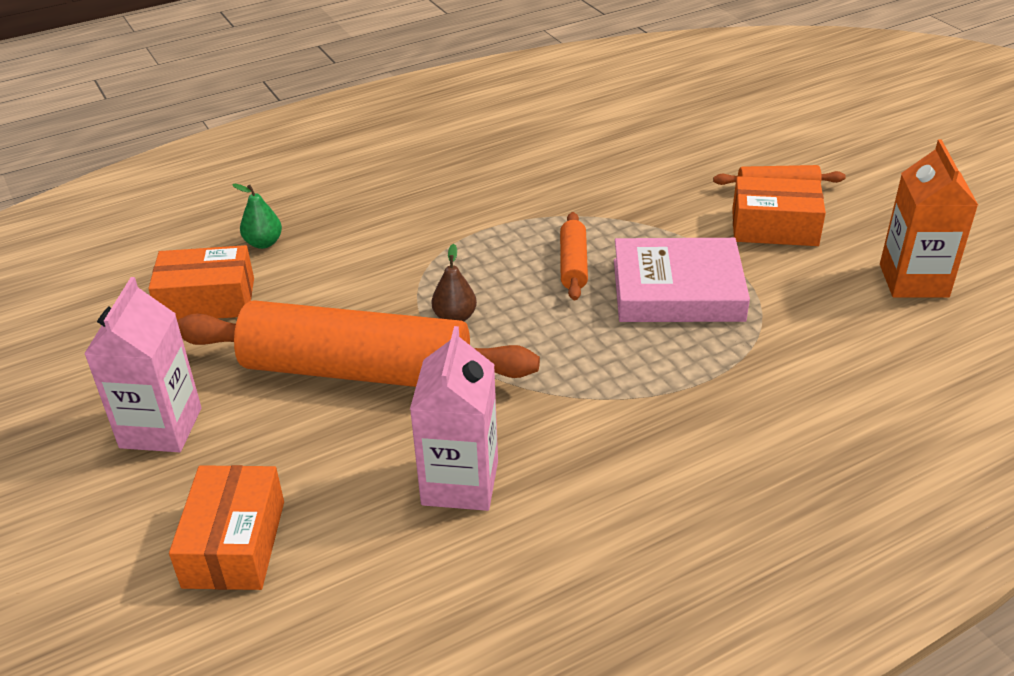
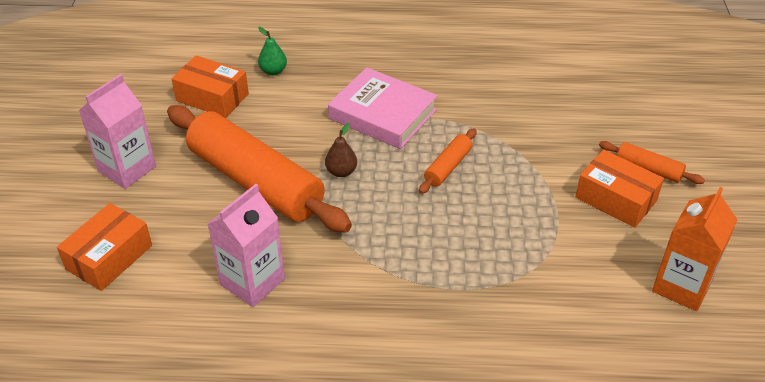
camera: 30 degrees right, 5 degrees up
pink book [614,238,750,322] -> pink book moved to [328,67,438,149]

